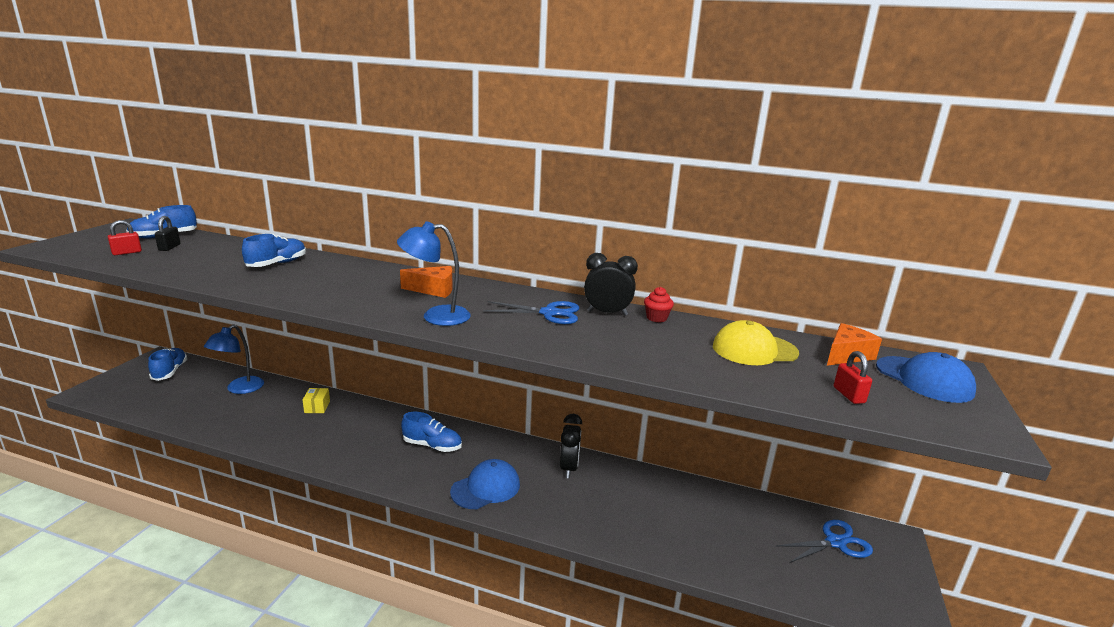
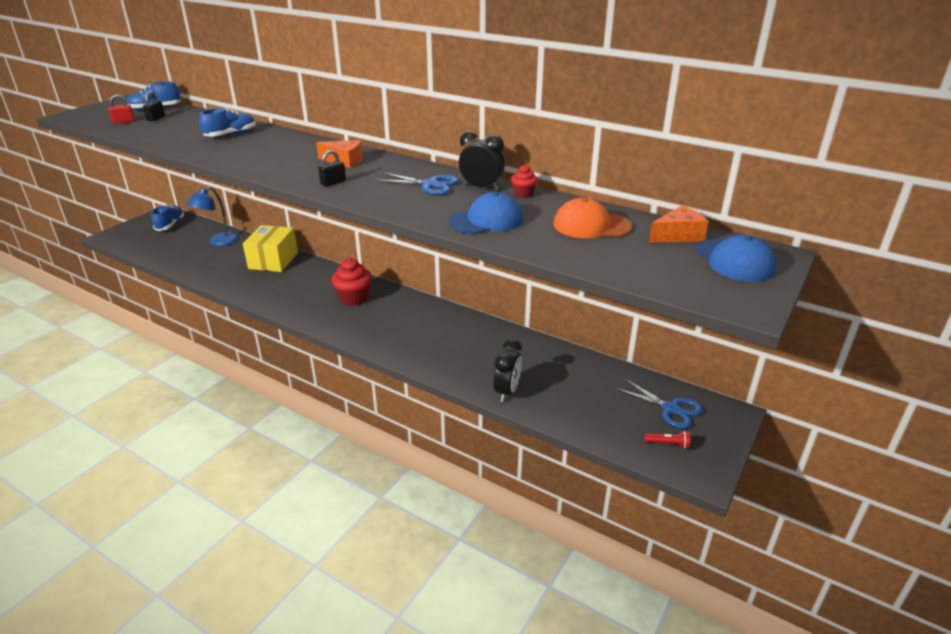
camera: 15 degrees right, 10 degrees up
yellow box [303,388,330,413] -> yellow box [243,225,298,272], size x2.17
blue lamp [397,221,471,326] -> black padlock [318,150,346,187]
blue shoe [401,412,462,452] -> red cupcake [331,258,372,306]
blue cap [450,459,520,509] -> blue cap moved to [449,192,523,234]
black clock [560,414,582,478] -> black clock moved to [494,339,522,402]
yellow cap [713,320,799,365] -> orange cap [553,198,632,238]
blue scissors [776,520,873,563] -> blue scissors turned 45 degrees clockwise [615,378,703,429]
red padlock [834,351,872,404] -> none
none -> red flashlight [645,431,690,448]

